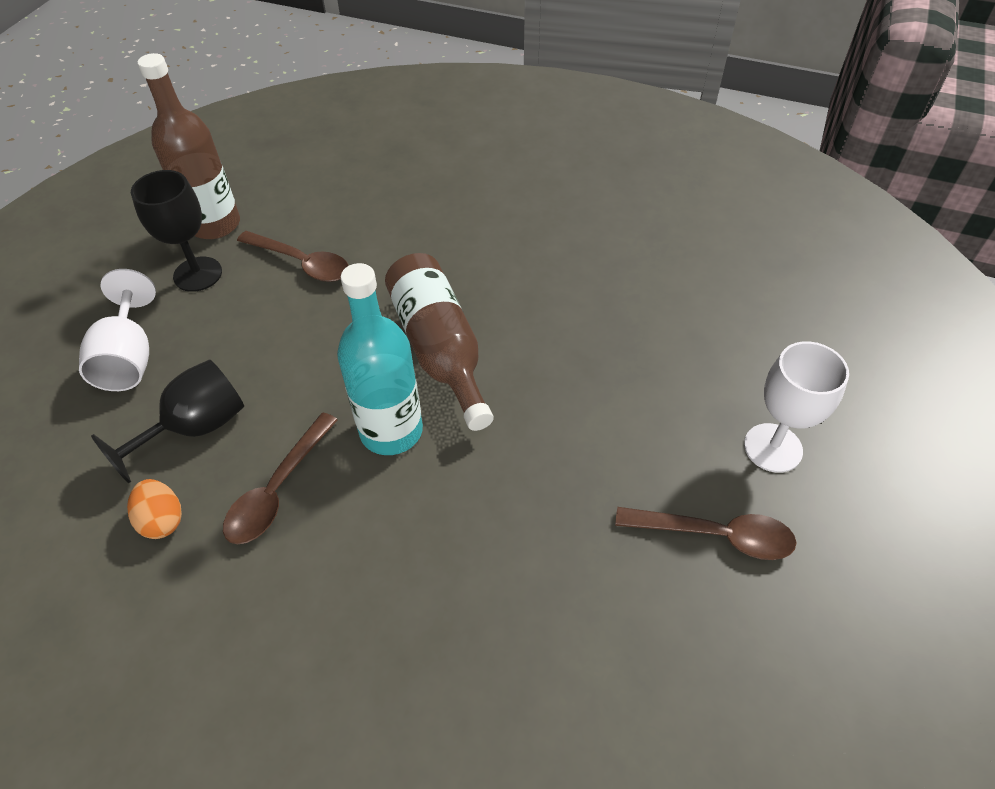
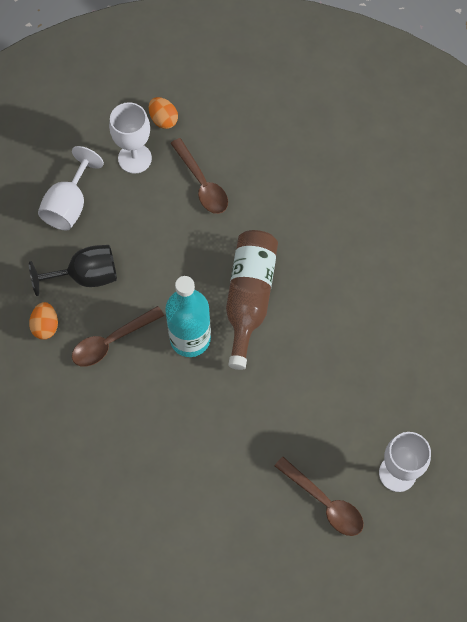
camera: 30 degrees right, 15 degrees up
black goblet [131,170,222,292] -> white goblet [109,102,152,174]
brown bottle [138,53,240,239] -> orange egg [149,97,178,129]

